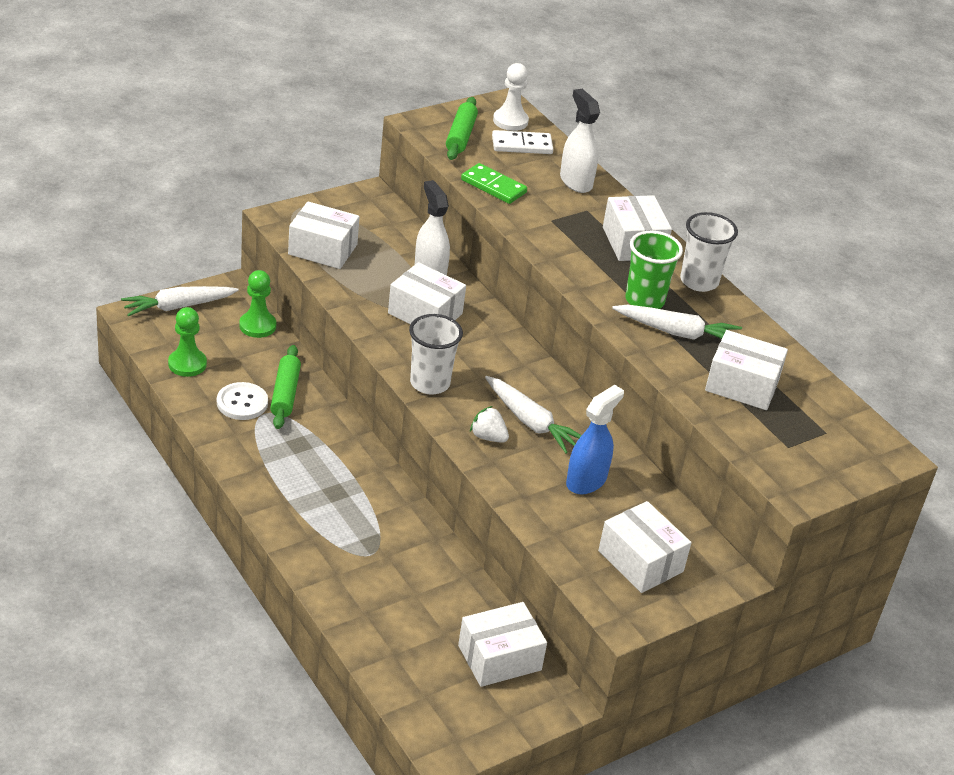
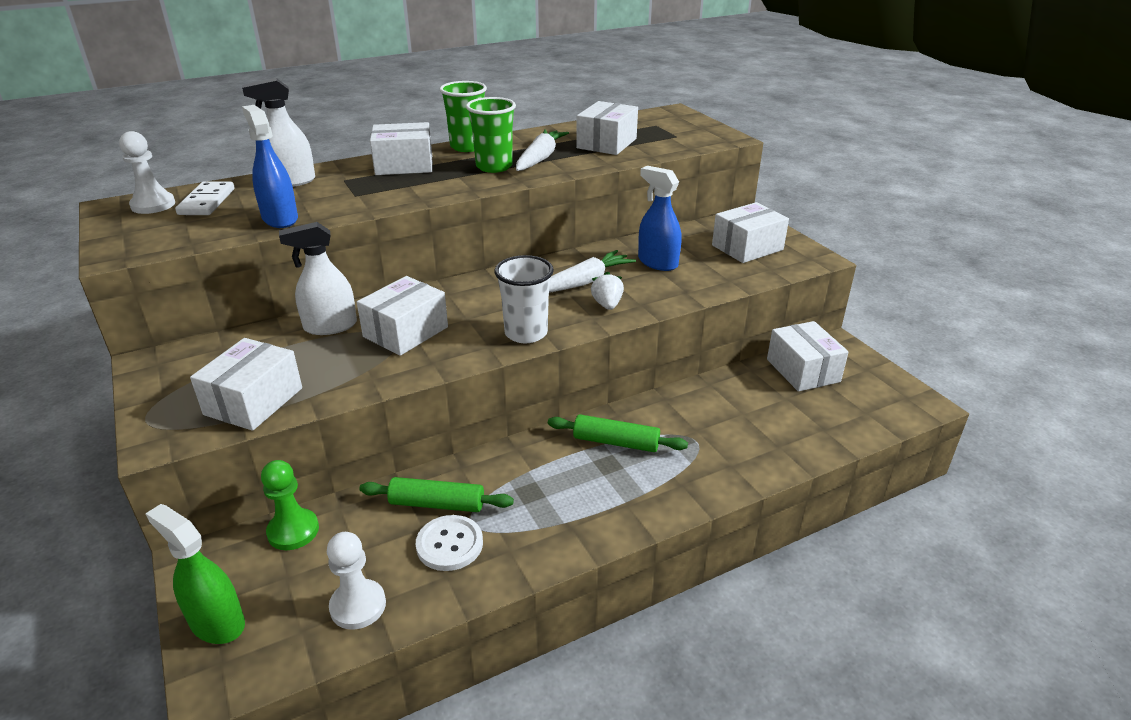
camera: 80 degrees left, 5 degrees down
white carrot [121,286,239,316] -> green spray bottle [145,504,245,644]
green pawn [168,307,207,377] -> white pawn [327,532,386,630]
green rolling pin [446,97,478,160] -> green rolling pin moved to [548,414,688,452]
green domino [461,163,527,204] -> blue spray bottle [242,105,298,228]
white strawberry [470,406,509,443] -> white strawberry turned 135 degrees clockwise [591,272,624,310]
white cup [680,212,738,292] -> green cup [440,81,487,152]

